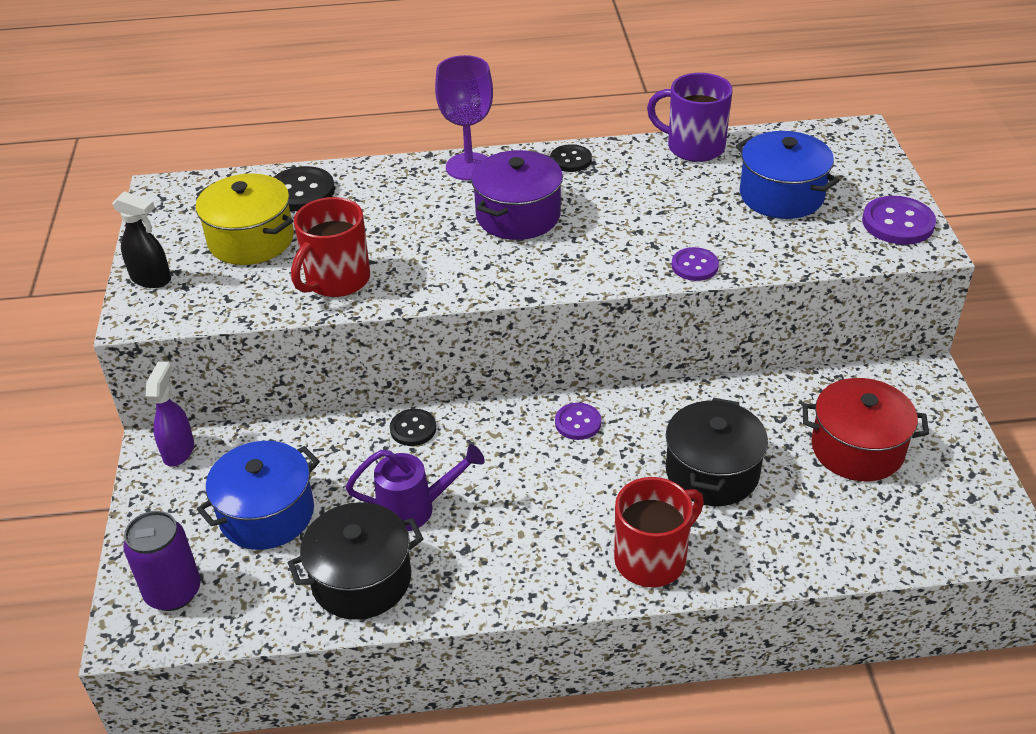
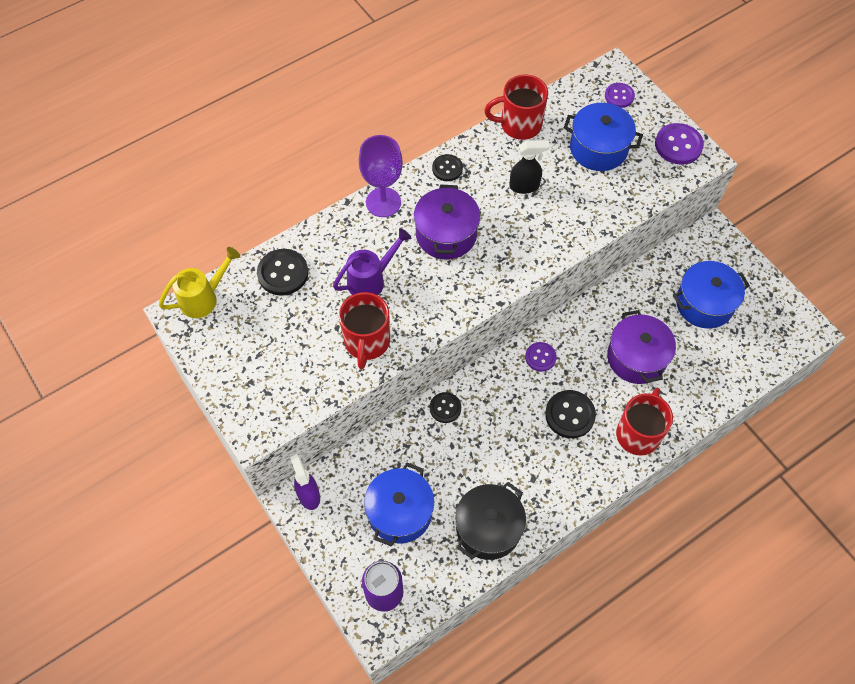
camera: 30 degrees left, 20 degrees up
black spray bottle [112,191,171,288] -> black spray bottle moved to [509,140,549,194]
yellow pot [196,174,294,265] -> none
purple watering can [346,444,485,531] -> purple watering can moved to [333,228,411,295]
purple mug [647,73,733,162] -> red mug [484,75,548,140]
black pot [666,398,768,506] -> purple pot [607,310,676,384]
purple button [672,247,719,281] -> purple button moved to [605,83,635,108]
red pot [803,378,929,481] -> blue pot [673,261,750,329]
none -> yellow watering can [159,247,240,318]
none -> black button [545,390,596,438]

